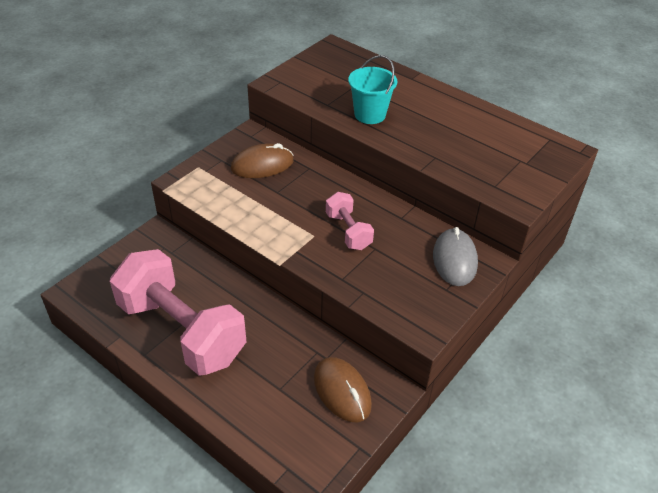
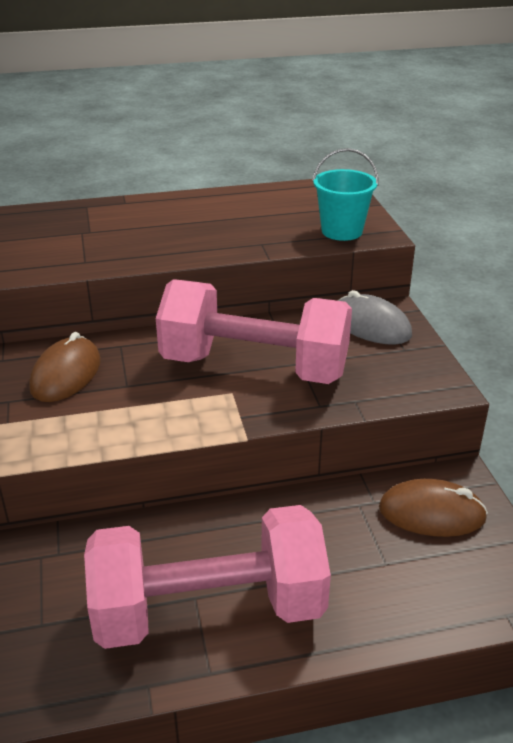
camera: 50 degrees left, 10 degrees down
pink dumbbell [326,192,374,250] -> pink dumbbell [156,279,352,384], size x2.15
turquoise bucket [348,55,397,124] -> turquoise bucket moved to [312,148,379,241]

